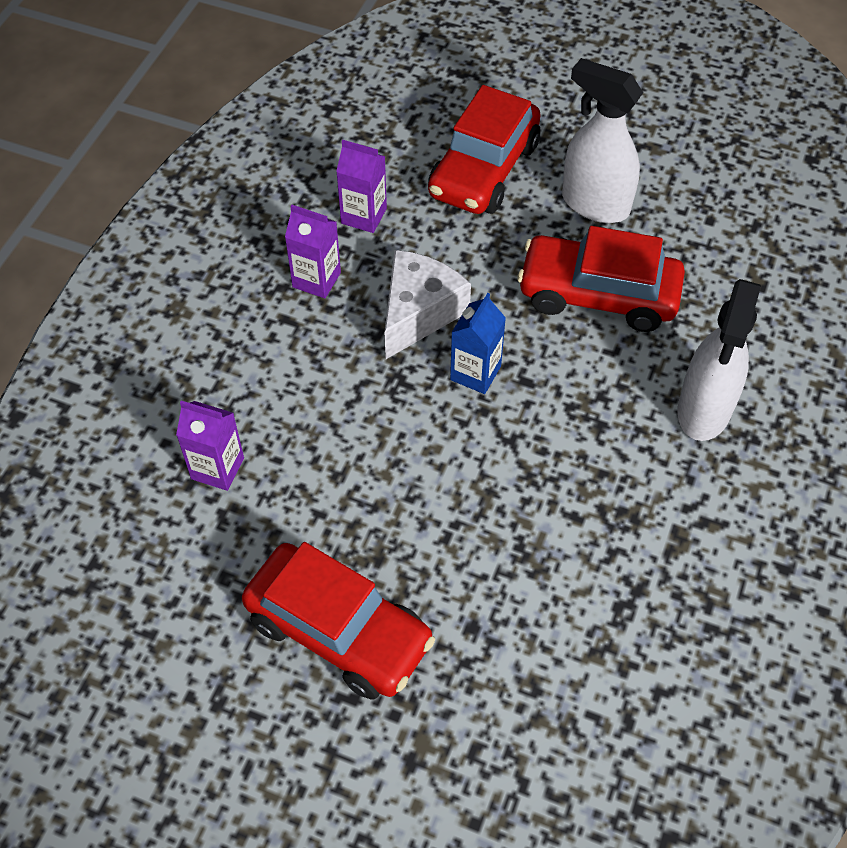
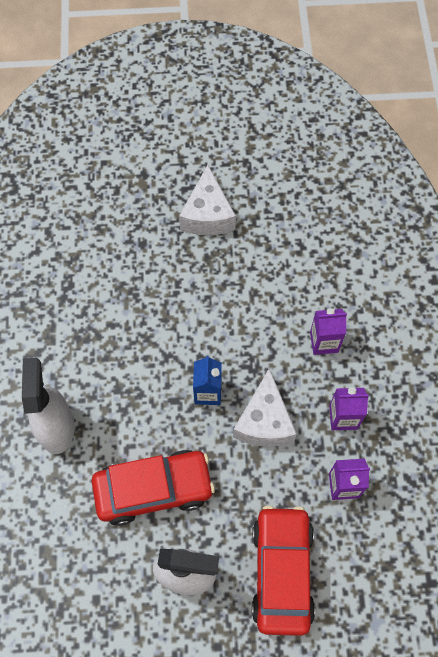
camera: 155 degrees right, 10 degrees up
purple carton [176,401,244,491] -> purple carton moved to [310,308,347,355]
red car [242,542,435,700] -> white cheese [179,165,236,235]

